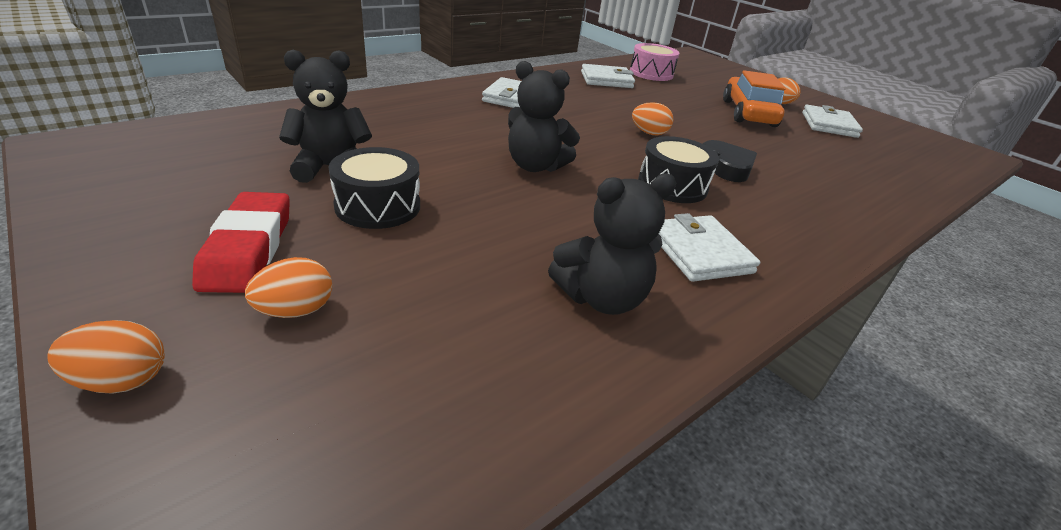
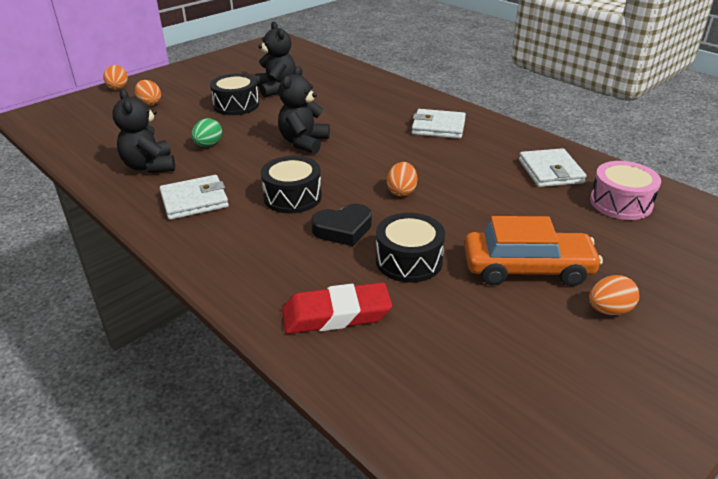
camera: 90 degrees right, 0 degrees up
red eraser [192,192,290,293] -> red eraser moved to [282,282,392,334]
white wallet [802,105,863,138] -> none
none -> green egg [191,118,222,147]
none -> black drum [376,213,445,283]

